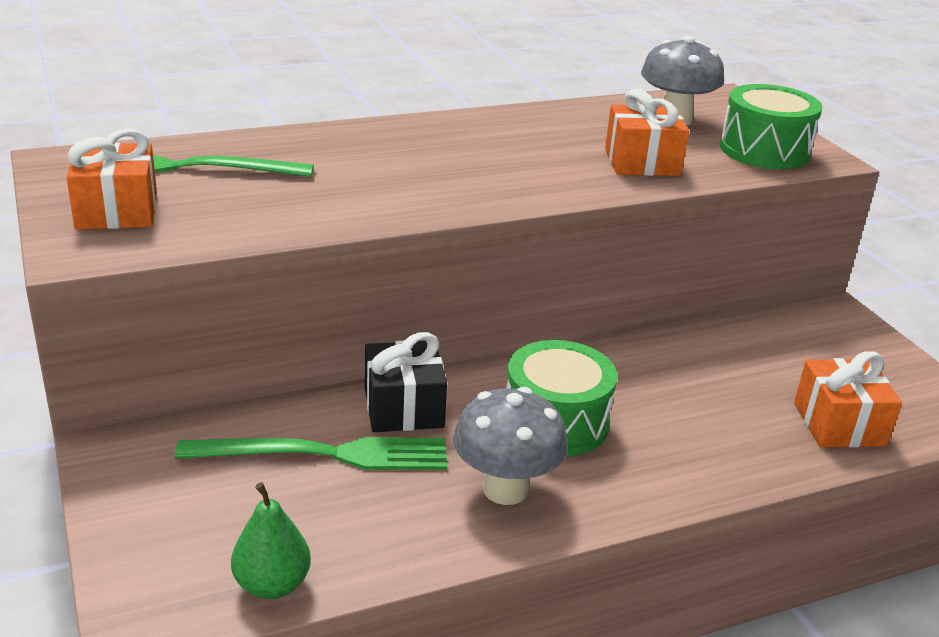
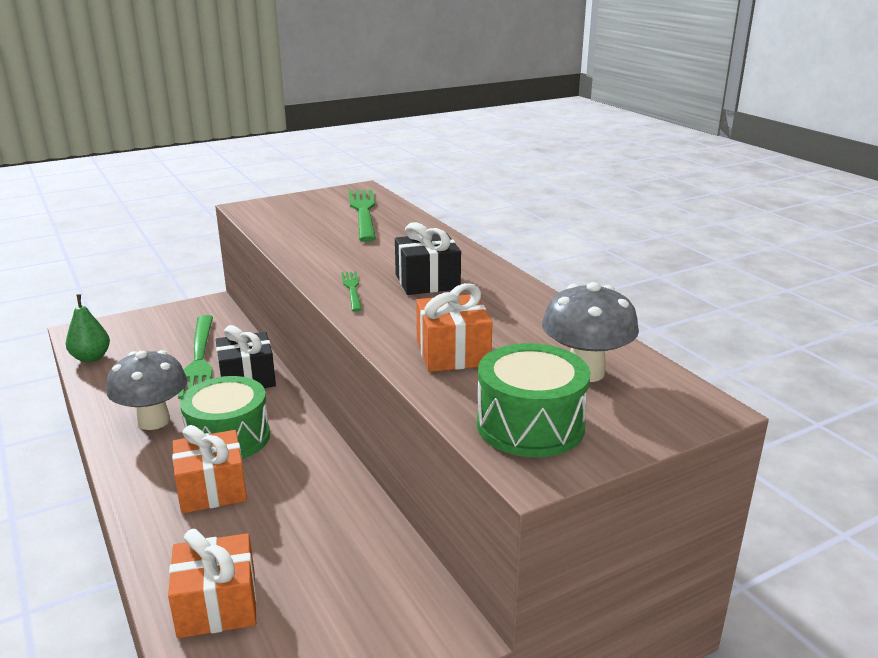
camera: 85 degrees right, 5 degrees down
orange gift [66,129,157,229] -> orange gift moved to [172,425,247,513]
none -> green fork [341,271,362,312]
none -> black gift [395,222,461,295]

